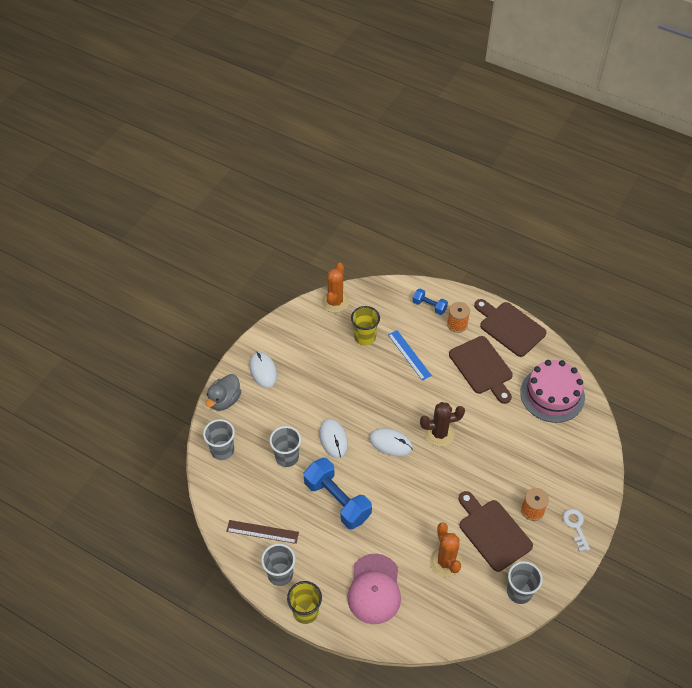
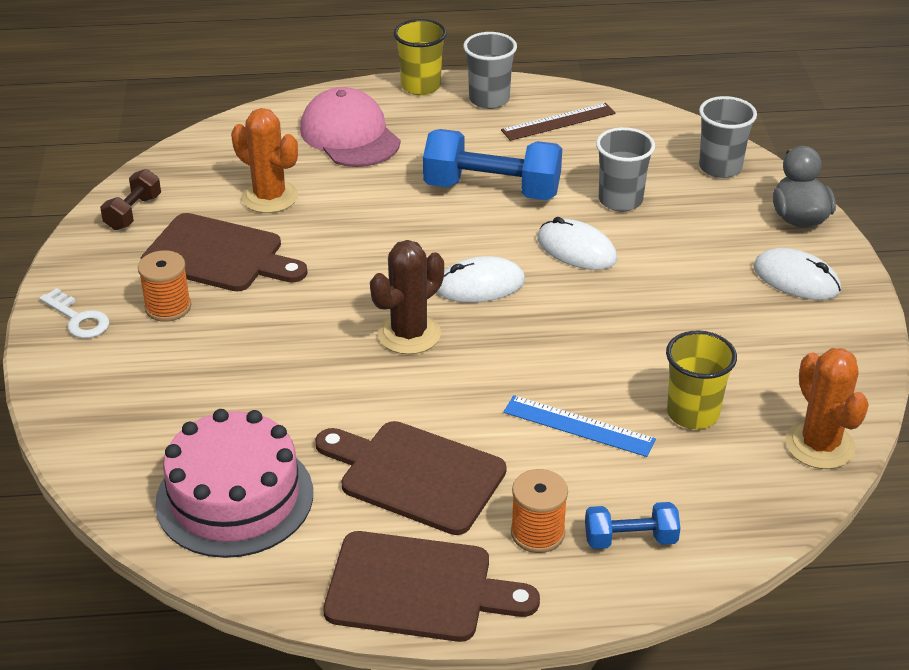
camera: 145 degrees right, 15 degrees down
grey cup [507,561,543,604] -> brown dumbbell [100,169,161,230]

